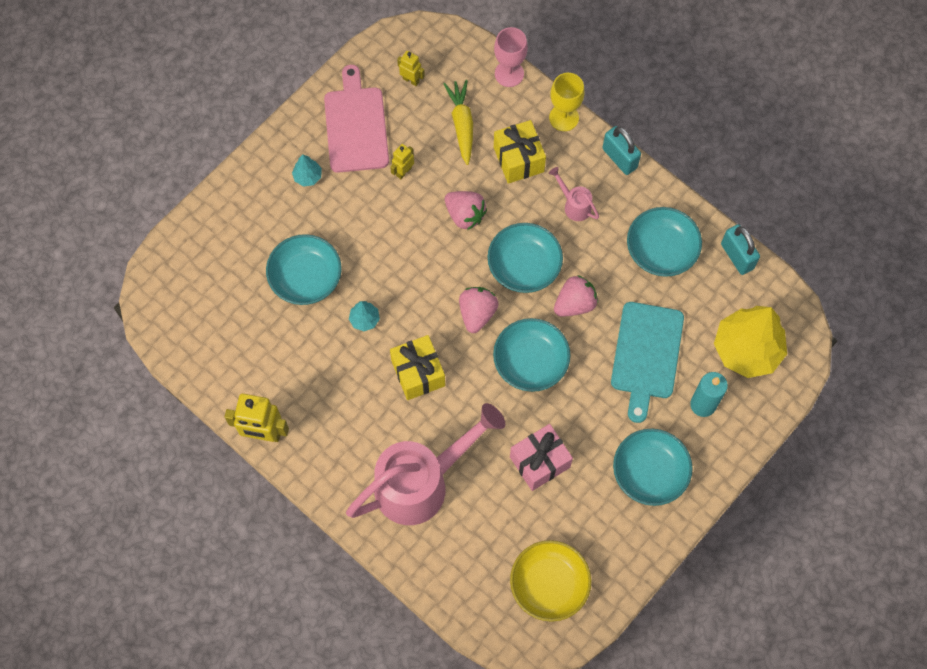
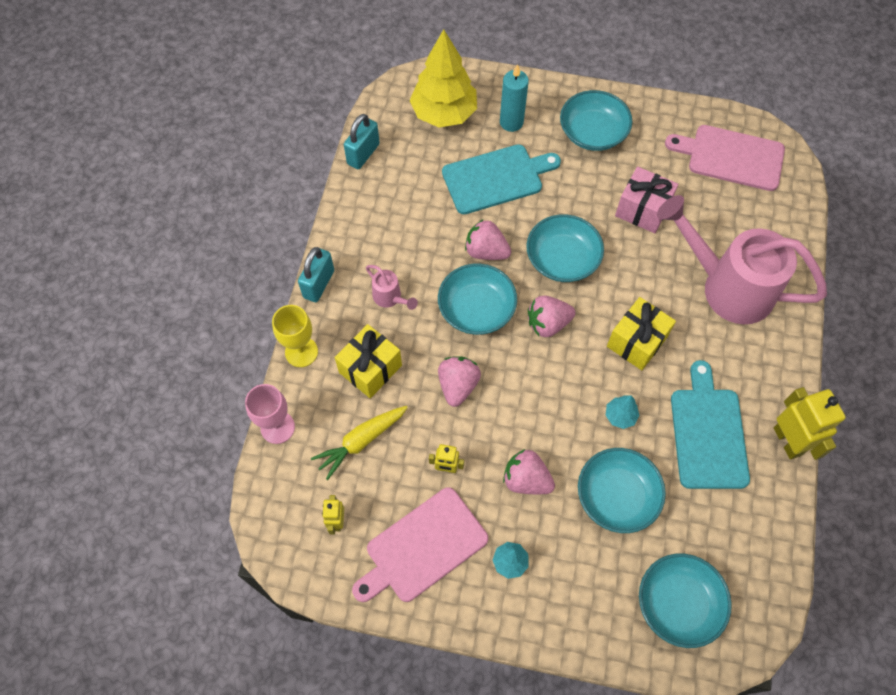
camera: 120 degrees left, 5 degrees down
yellow bowl [510,540,591,622] -> pink cutting board [665,125,785,191]
pink watering can [549,167,599,221] -> pink watering can turned 60 degrees counterclockwise [366,265,418,310]
turquoise bowl [627,207,702,277] -> turquoise bowl moved to [639,553,732,648]
none -> pink strawberry [503,449,555,494]
none -> turquoise cutting board [671,360,750,489]

